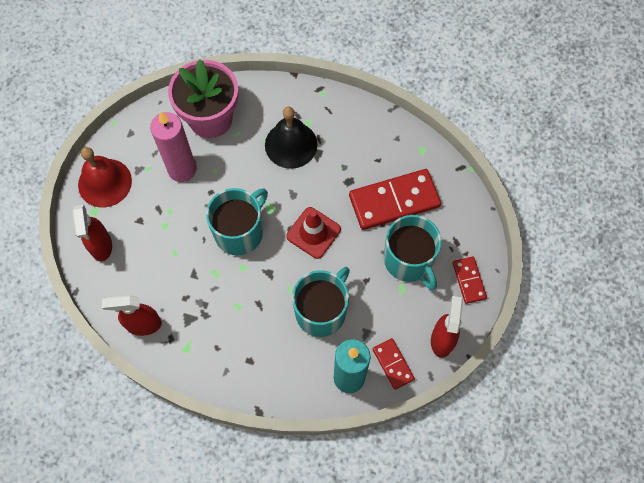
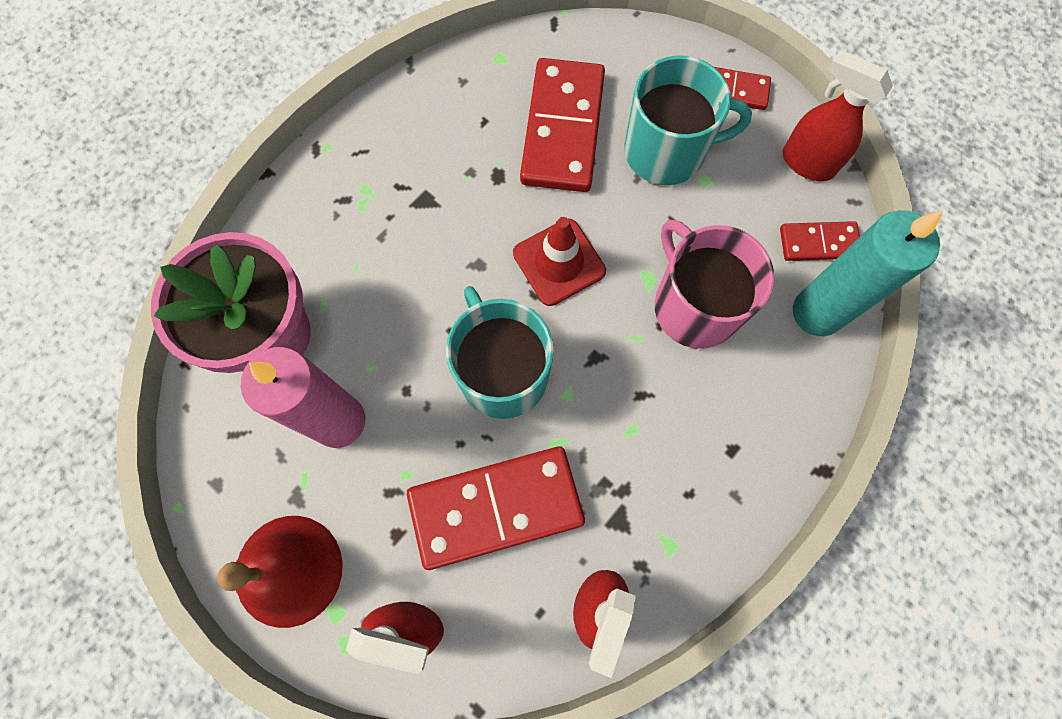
camera: 65 degrees left, 5 degrees up
black bell [265,107,317,169] -> none
turquoise mug [292,267,350,337] -> pink mug [655,219,774,349]
none -> red domino [407,446,585,570]

